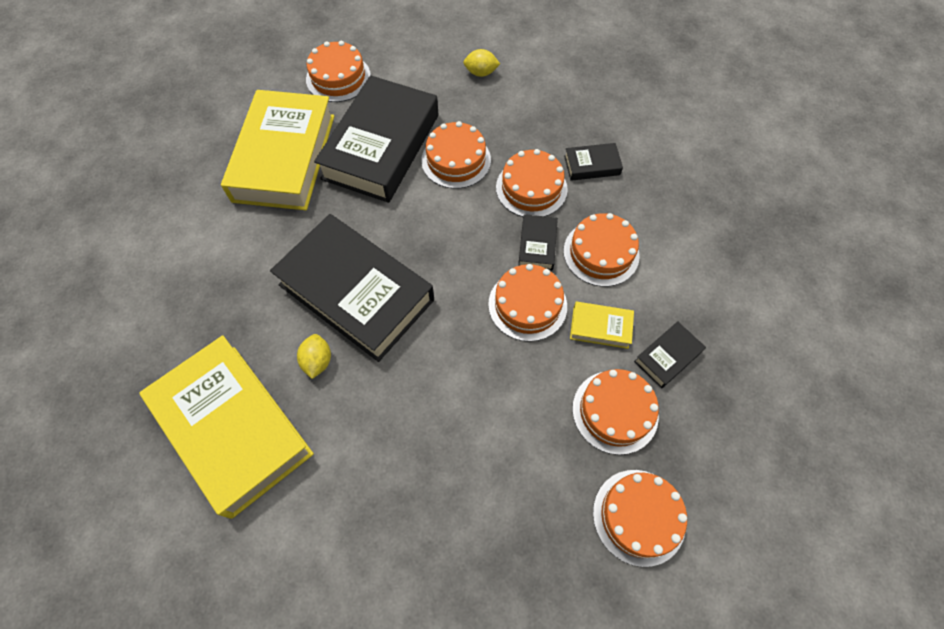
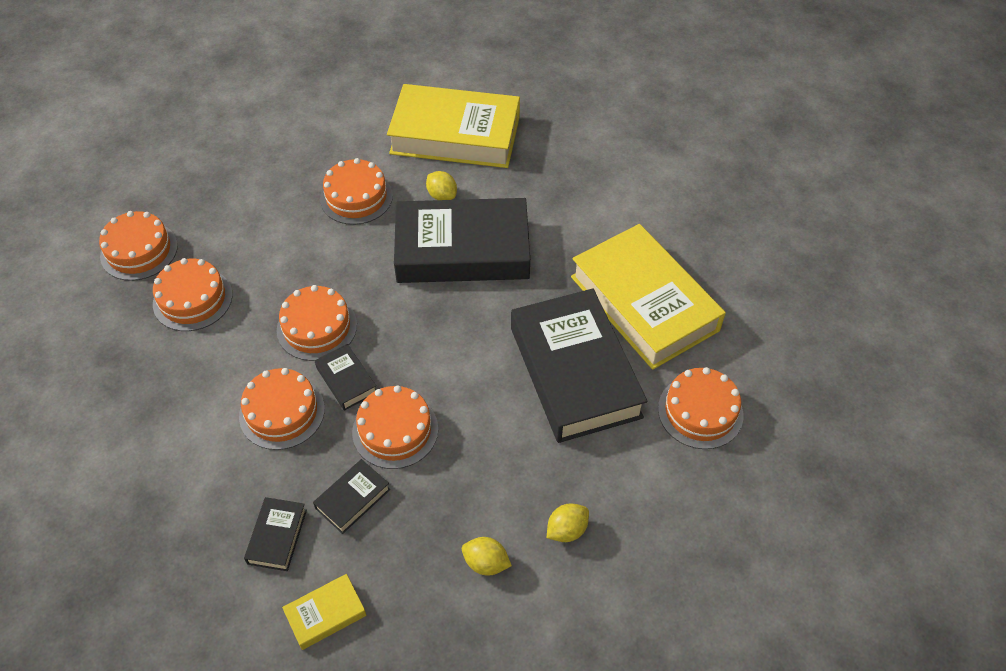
camera: 140 degrees right, 10 degrees down
orange cake [421,121,491,189] -> orange cake moved to [320,158,393,225]
yellow book [570,301,634,349] -> yellow book moved to [282,574,366,650]
black book [634,321,706,388] -> black book moved to [244,497,307,571]
none -> yellow lemon [462,537,512,575]

